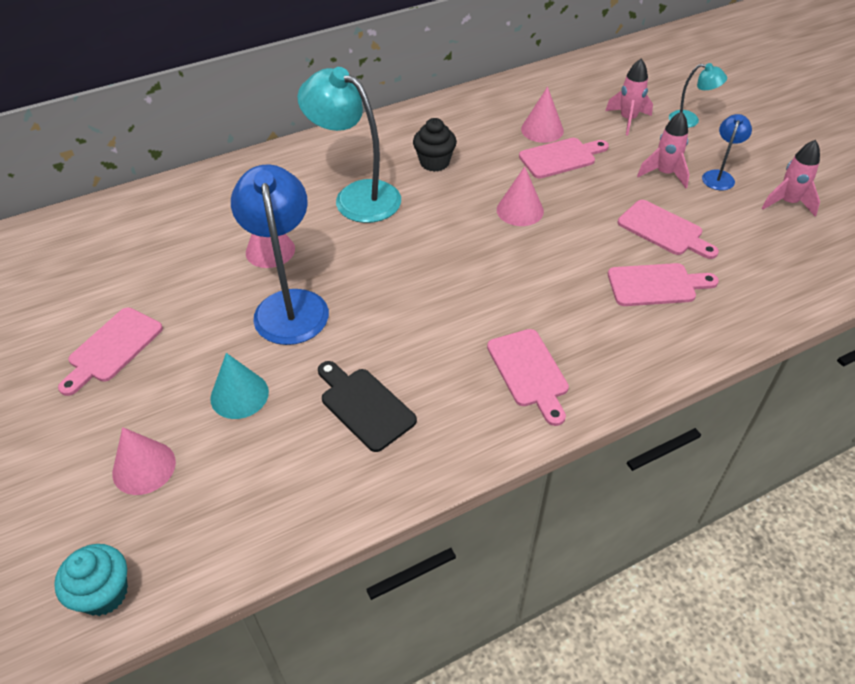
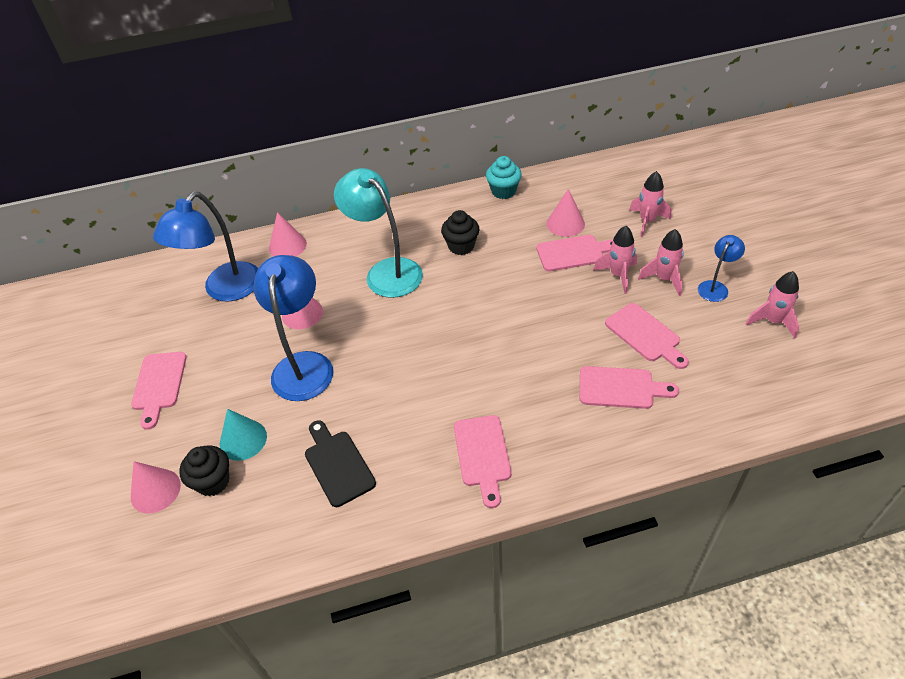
camera: 15 degrees right, 0 degrees up
turquoise cupcake [54,544,128,616] -> turquoise cupcake moved to [486,156,522,199]
pink cutting board [58,308,163,396] -> pink cutting board turned 45 degrees counterclockwise [131,352,187,430]
pink cone [497,166,544,226] -> pink cone moved to [269,212,307,257]
turquoise lamp [669,63,727,128] -> none
none -> blue lamp [153,192,258,302]
none -> black cupcake [179,445,229,497]
none -> pink rocket [593,226,637,294]

